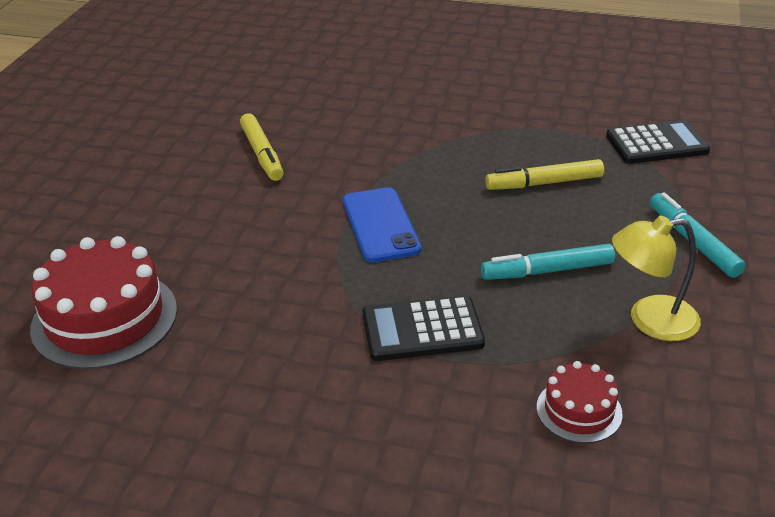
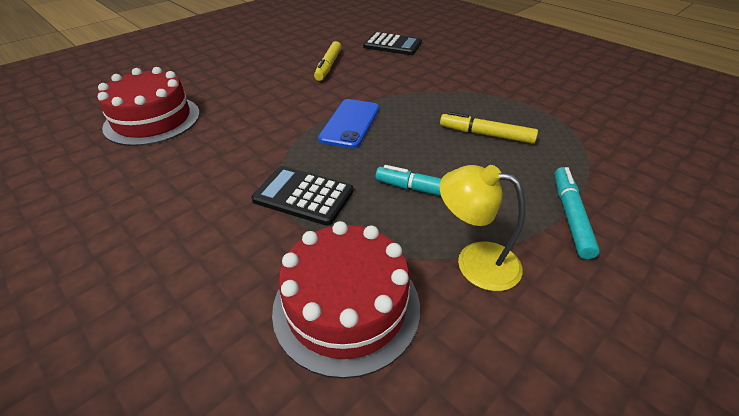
camera: 30 degrees right, 5 degrees up
red cake [537,361,623,443] -> red cake [272,221,420,379], size x1.90
black calculator [606,120,710,164] -> black calculator moved to [363,32,422,55]

